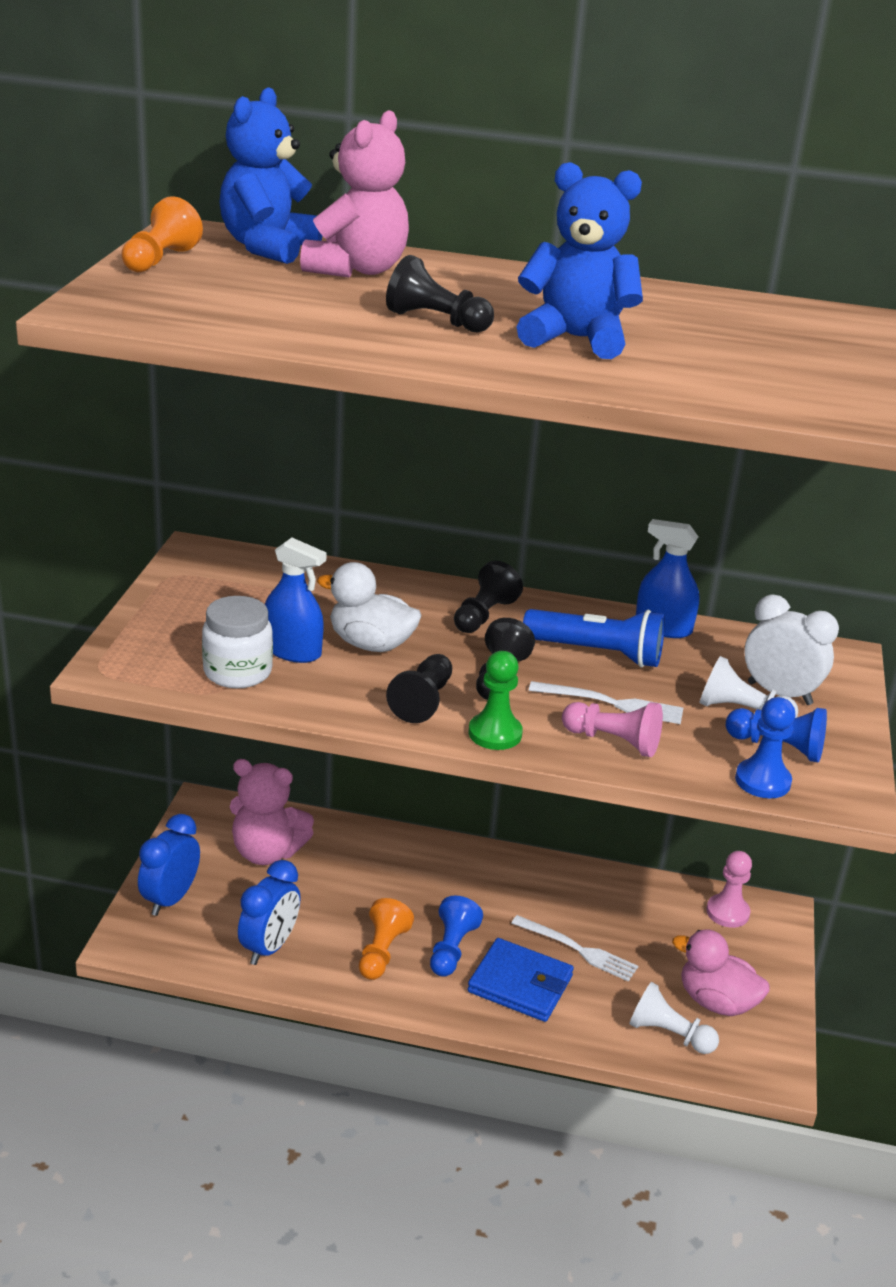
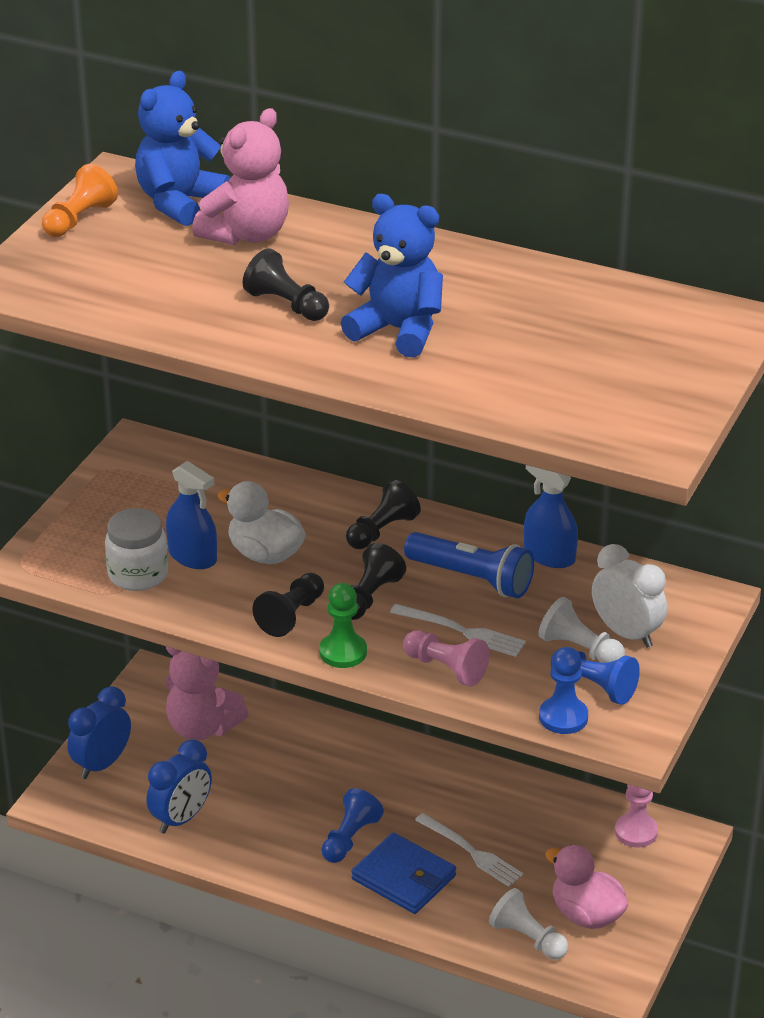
camera: 15 degrees right, 5 degrees up
orange pawn [359,898,414,980] -> none

